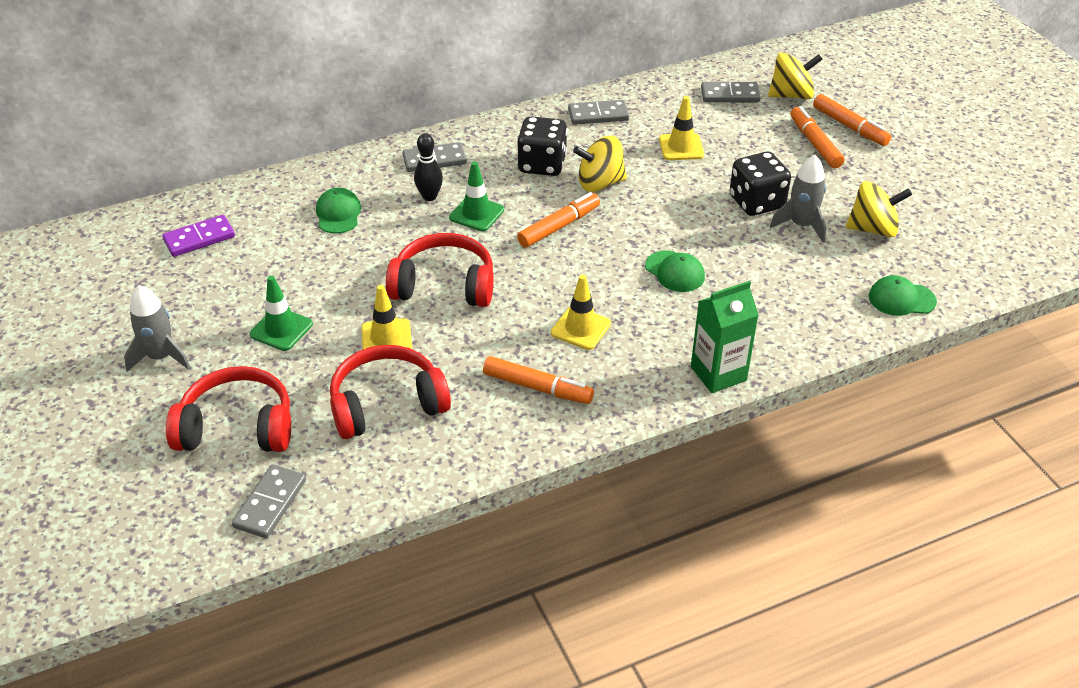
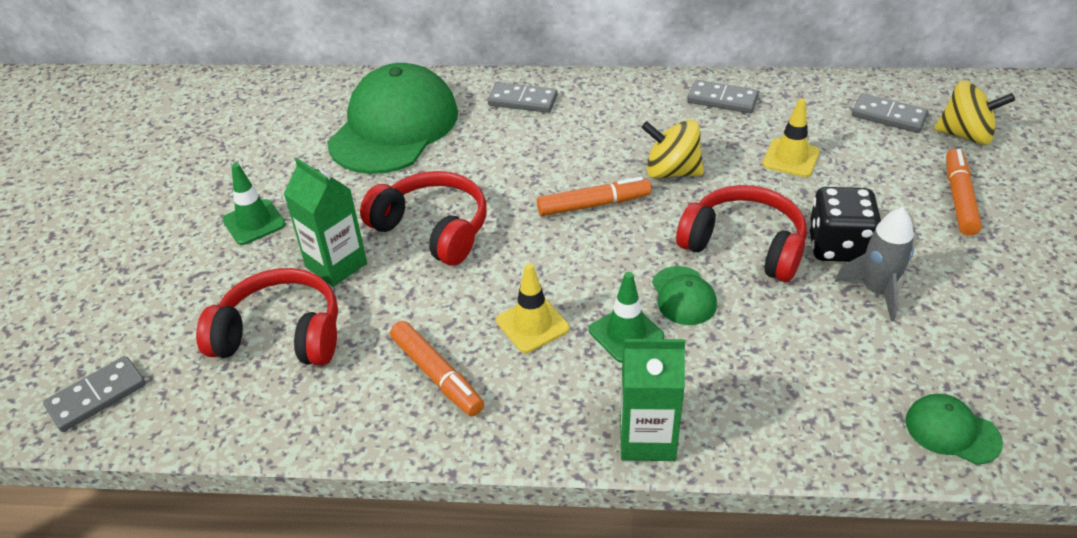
camera: 30 degrees right, 0 degrees up
grey rocket [124,285,191,372] -> none
purple domino [162,215,235,257] -> none
red headphones [166,366,291,452] -> red headphones moved to [676,185,807,282]
green cap [316,188,361,233] -> green cap [327,63,458,174], size x2.36
yellow traffic cone [362,285,412,349] -> green carton [283,158,367,287]
black bowling pin [414,133,443,201] -> none
green traffic cone [449,161,504,232] -> green traffic cone moved to [589,272,664,363]
black dice [517,116,567,176] -> none
orange marker [813,94,891,146] -> none
yellow spinning top [846,181,912,237] -> none

